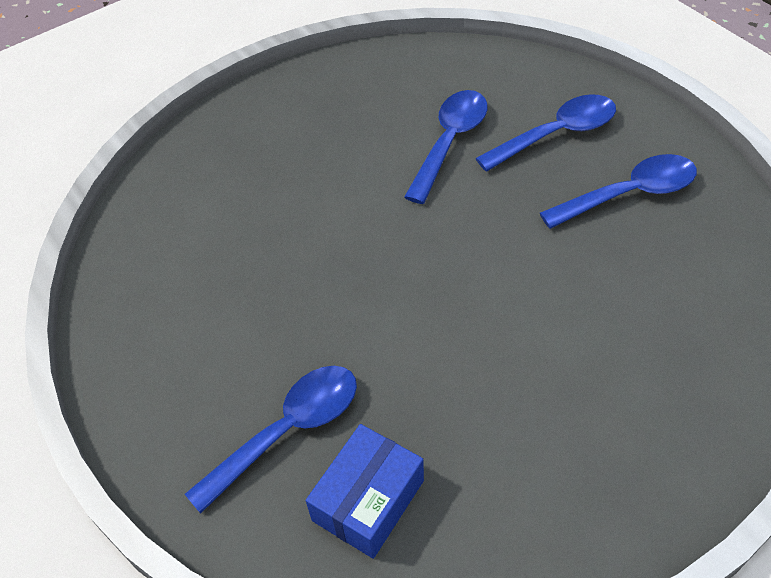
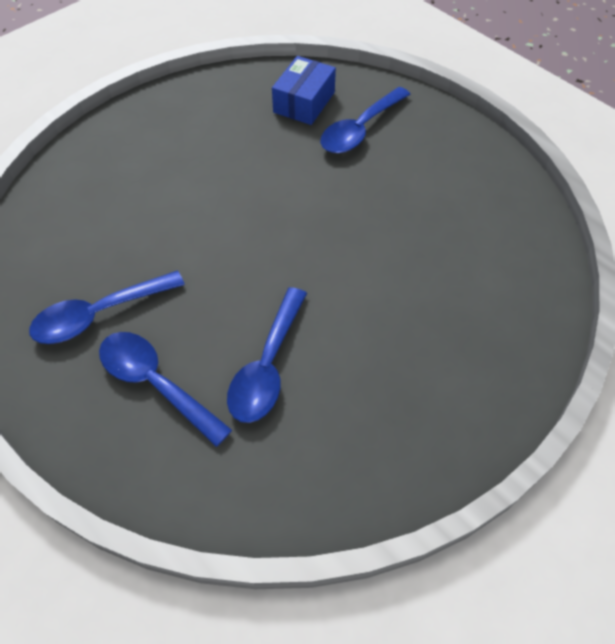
camera: 170 degrees right, 5 degrees up
blue spoon [475,94,616,172] -> blue spoon turned 75 degrees clockwise [99,332,232,447]

